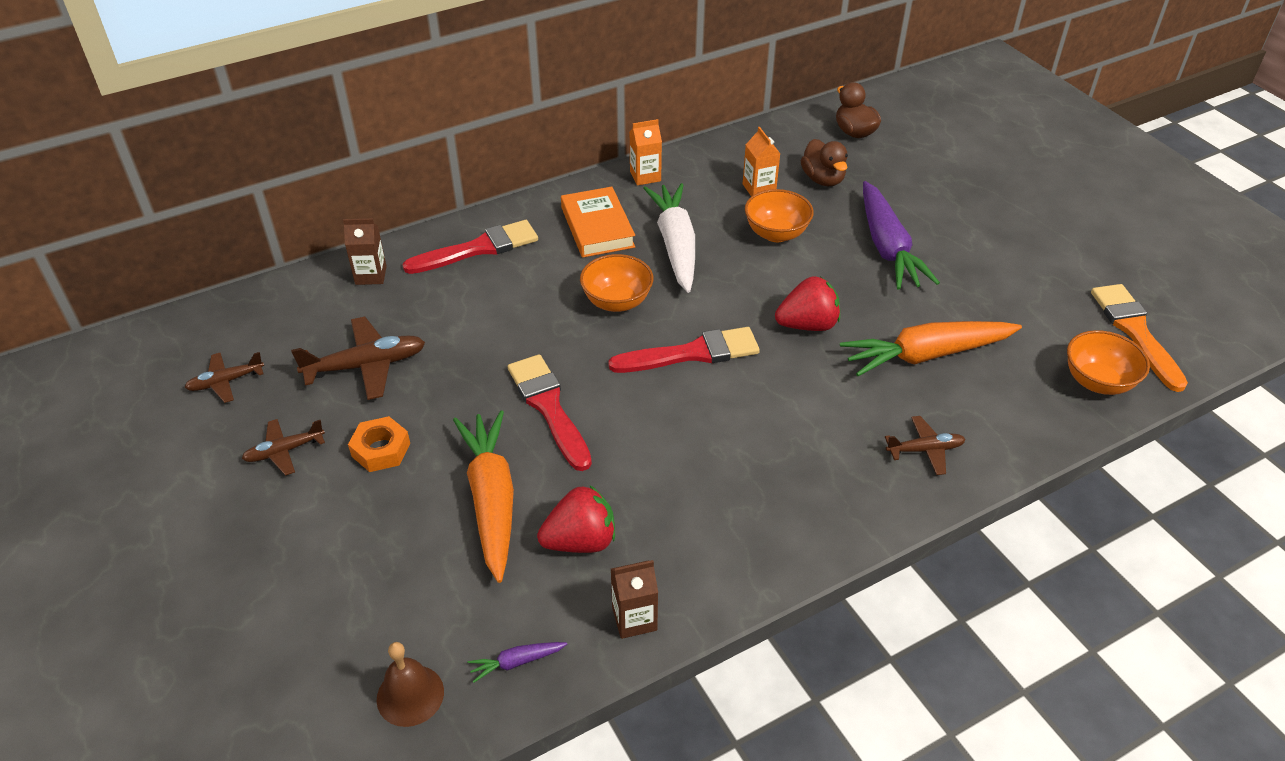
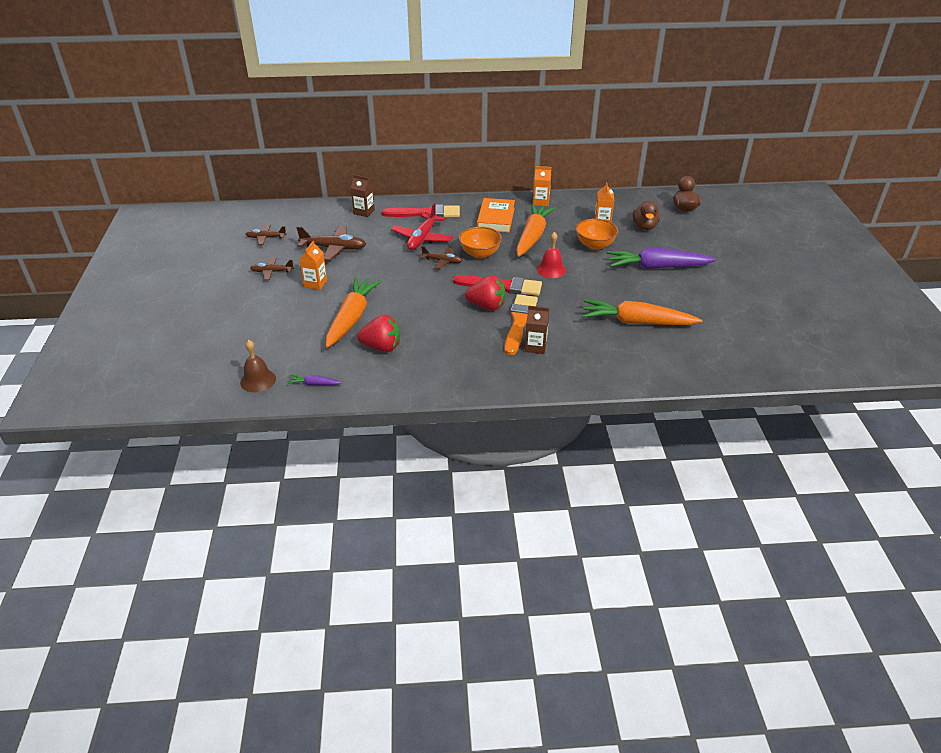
camera: 25 degrees right, 5 degrees down
orange nut [348,416,410,472] -> orange carton [299,241,327,290]
red brush [508,354,592,471] -> none
brown carton [611,560,658,639] -> brown carton moved to [525,306,549,354]
white carrot [643,183,695,293] -> orange carrot [516,204,555,257]
red strawberry [775,277,840,331] -> red strawberry moved to [465,275,505,311]
purple carrot [863,181,940,290] -> purple carrot turned 75 degrees clockwise [607,248,716,269]
brown plane [885,416,966,475] -> brown plane moved to [421,246,463,269]
orange bowl [1067,330,1150,395] -> none
orange brush [1091,284,1188,392] -> orange brush moved to [504,294,538,355]
none -> red plane [391,203,453,250]
none -> red bell [537,232,566,278]

